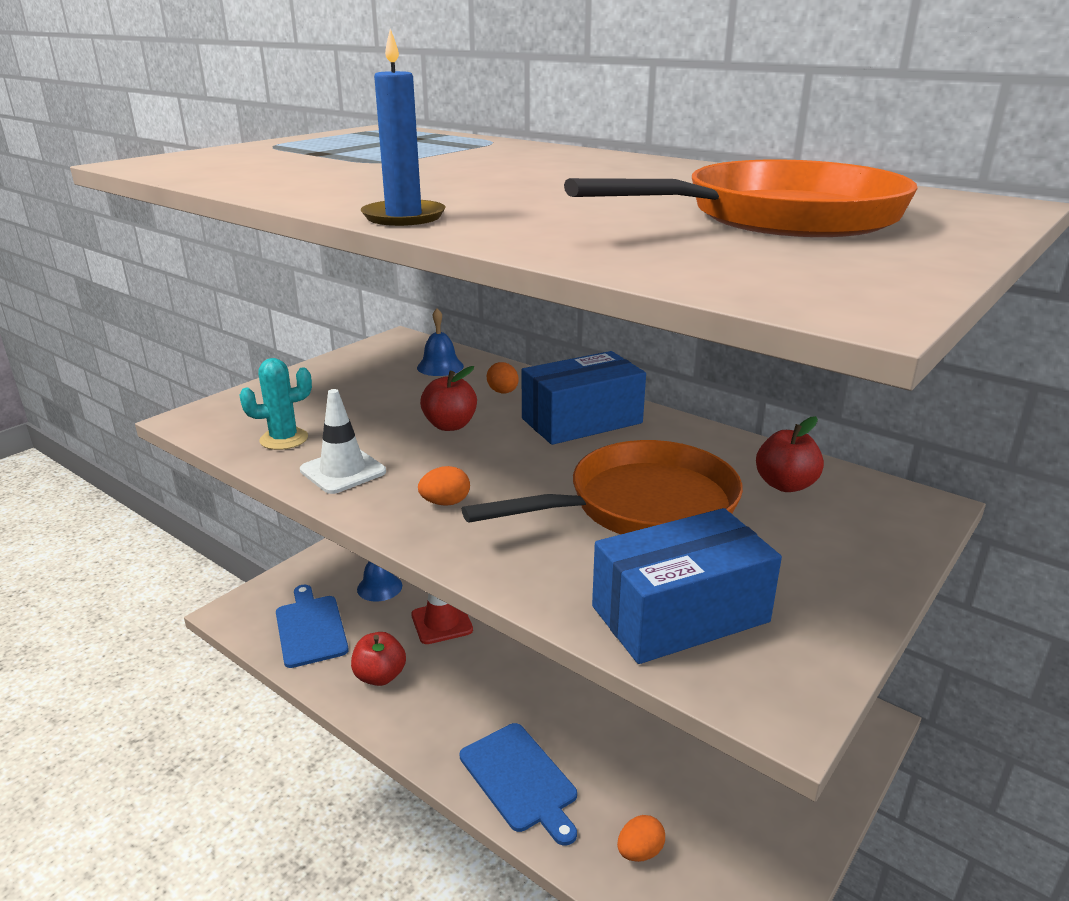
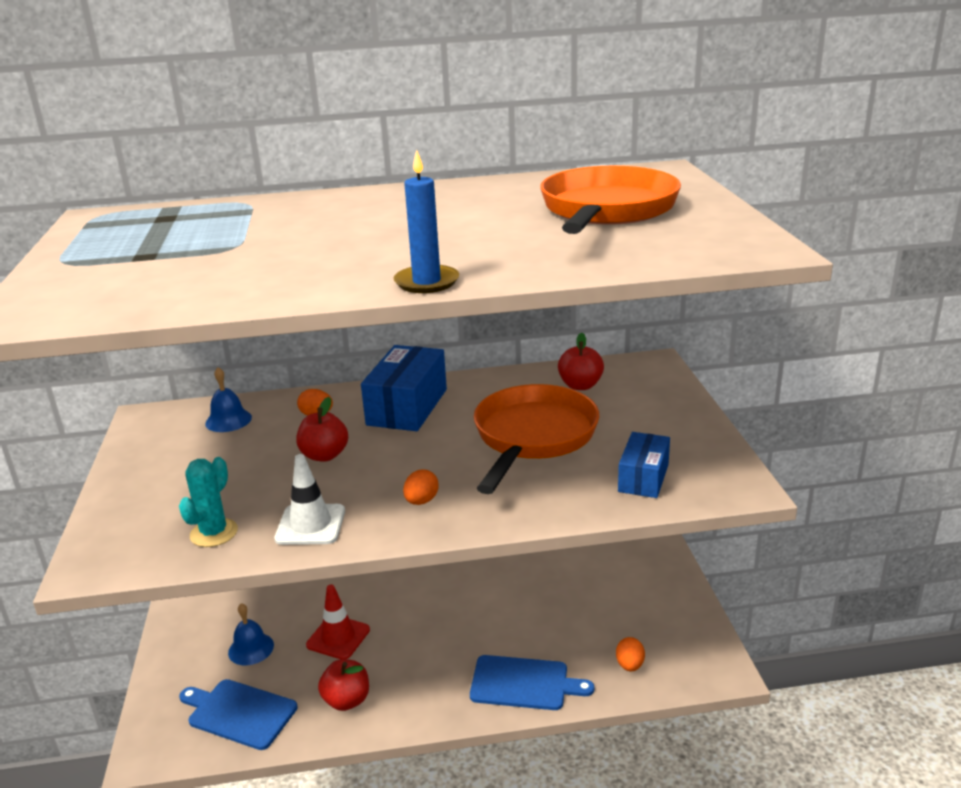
camera: 45 degrees left, 0 degrees up
blue box [592,508,782,664] -> blue box [618,432,670,498], size x0.62

